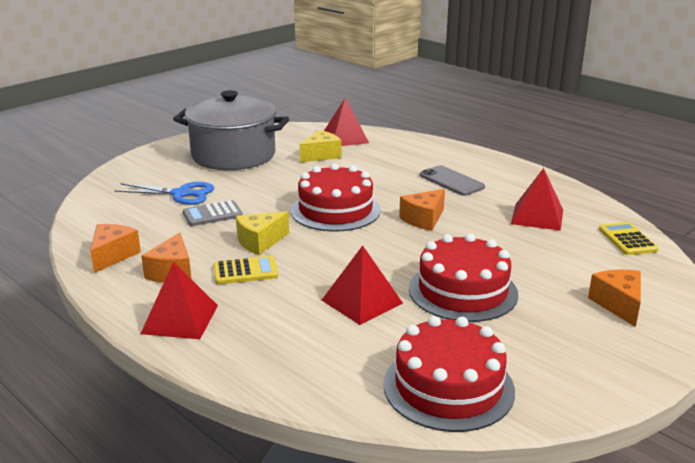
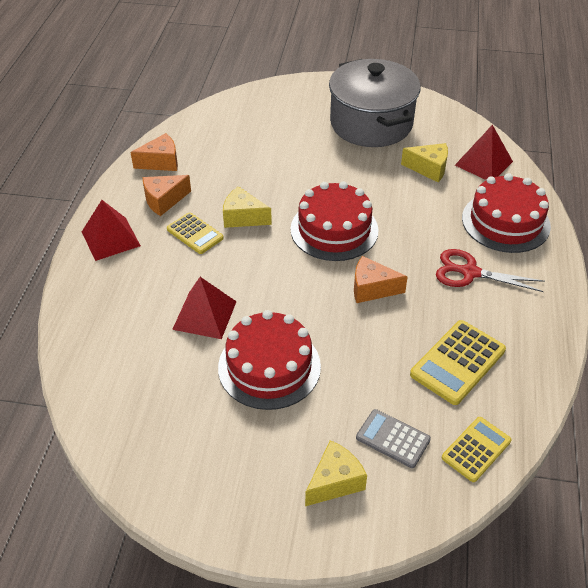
camera: 55 degrees right, 20 degrees up
blue scissors [114,182,214,205] -> none
grey calculator [183,200,243,226] -> grey calculator moved to [356,409,431,468]
red cake [383,316,515,432] -> red cake moved to [462,173,551,253]
grey phone [420,165,485,196] -> red scissors [436,249,545,292]
red pyramid [511,168,563,231] -> yellow calculator [410,320,506,405]
orange cheese [588,270,641,327] -> yellow cheese [305,440,367,506]

